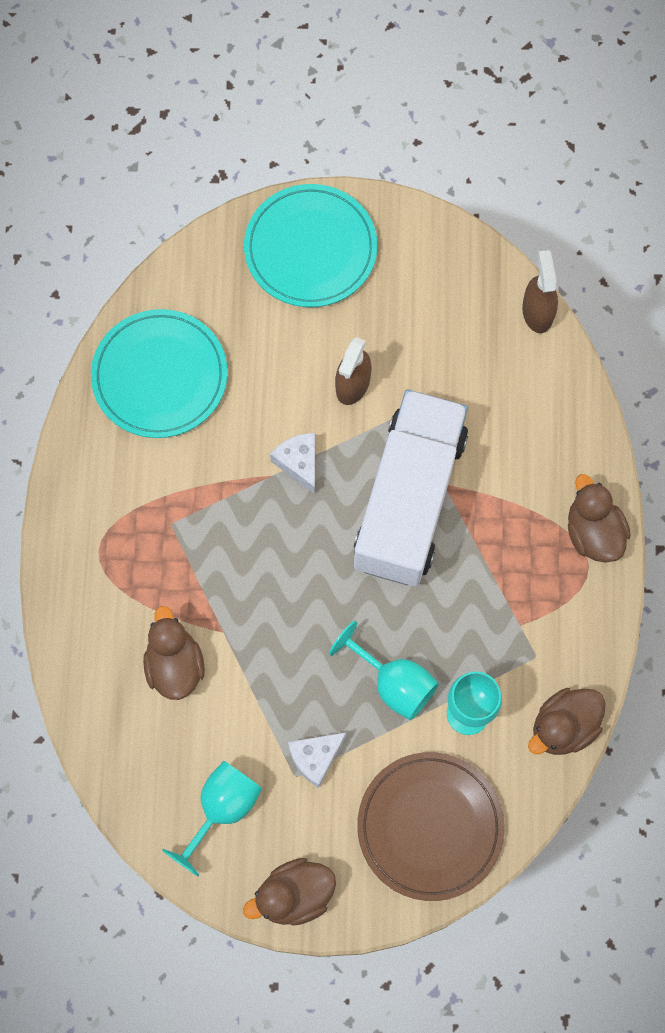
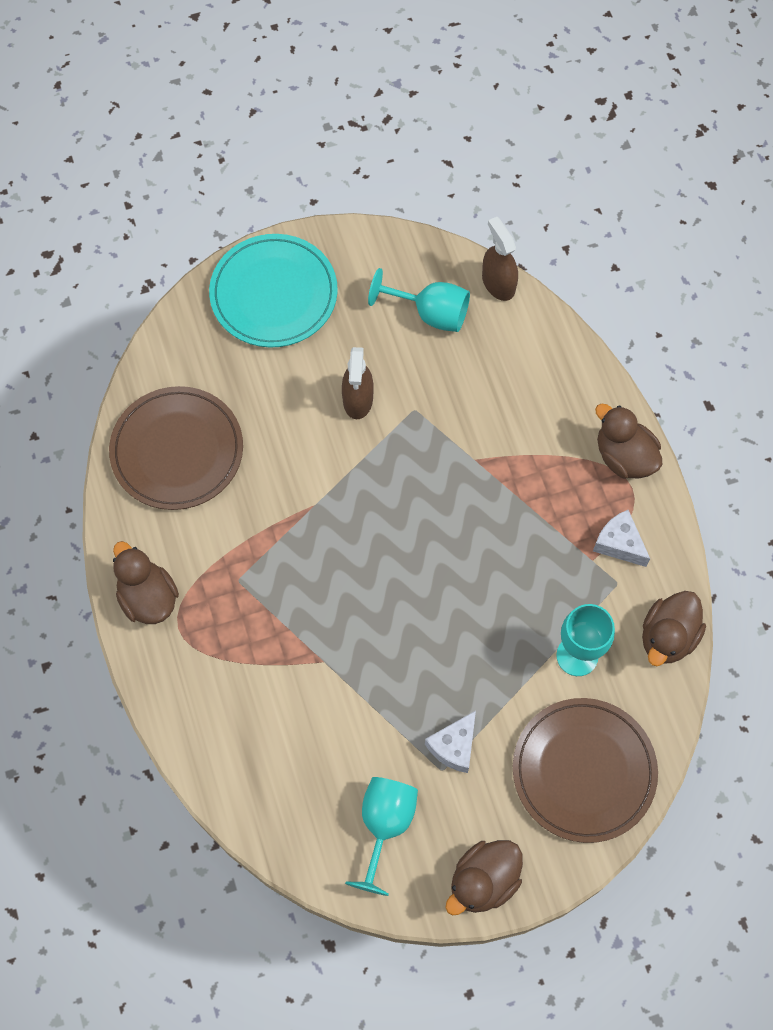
camera: 20 degrees left, 5 degrees down
turquoise plate [91,309,228,438] -> brown plate [109,386,243,510]
brown duck [143,606,205,700] -> brown duck moved to [113,541,179,624]
white cheese [270,433,315,494] -> white cheese moved to [593,510,650,567]
turquoise goblet [329,621,439,720] -> turquoise goblet moved to [368,268,470,332]
white truck [354,390,468,586] -> none

